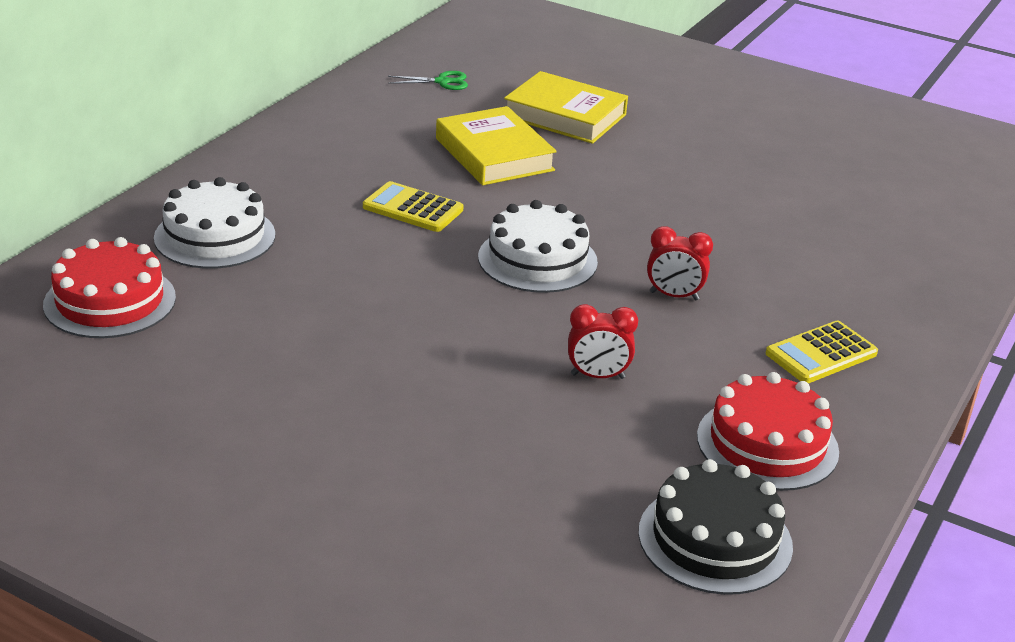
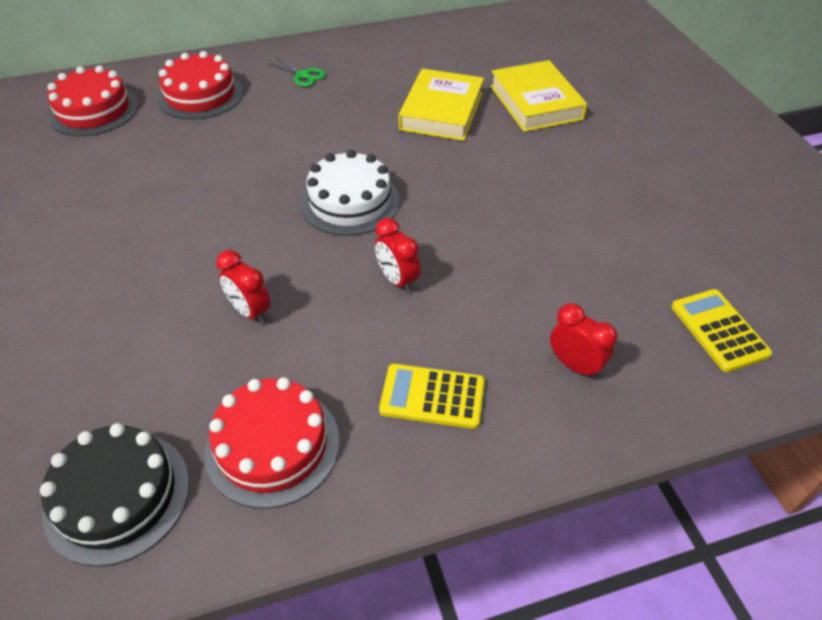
camera: 45 degrees right, 15 degrees up
white cake [154,177,275,269] -> red cake [157,51,243,120]
yellow calculator [363,181,463,232] -> yellow calculator moved to [672,289,772,372]
green scissors [388,71,468,90] -> green scissors moved to [267,57,326,87]
none -> red clock [550,303,618,379]

